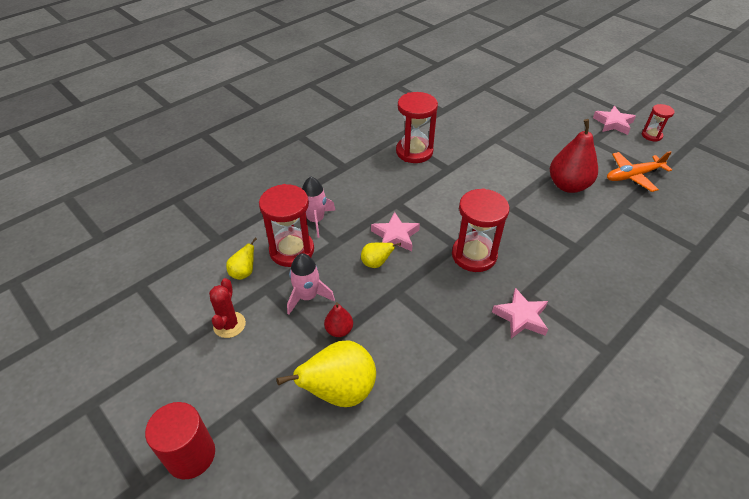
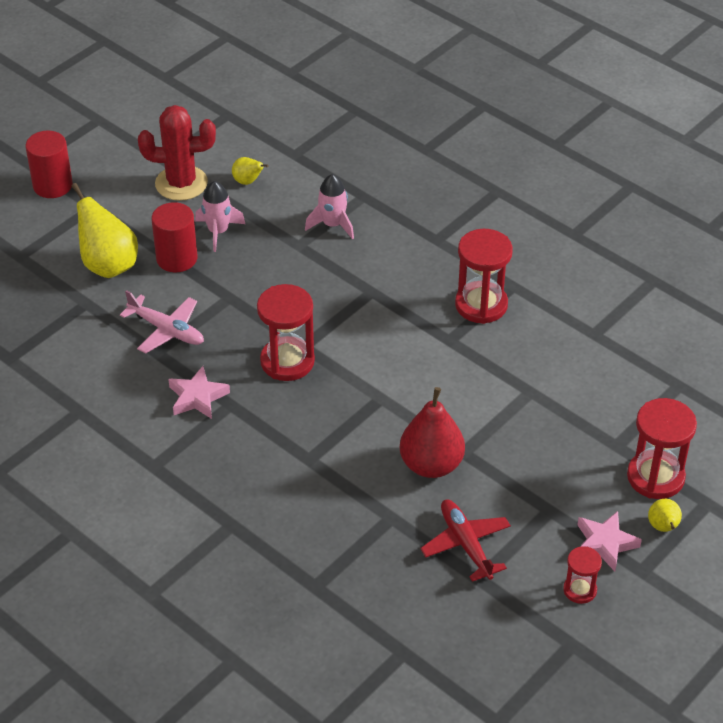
camera: 85 degrees right, 0 degrees up
red cactus [209,278,246,338] -> red cactus [138,105,216,201], size x1.69
red hourglass [259,184,314,267] -> red hourglass moved to [627,398,697,499]
red pear [324,302,353,337] -> red cylinder [151,202,197,272]
yellow pear [361,243,401,268] -> yellow pear moved to [648,499,682,532]
pink star [371,212,420,251] -> none
orange plane [607,151,672,192] -> red plane [420,500,511,582]
none -> pink plane [120,290,204,353]

